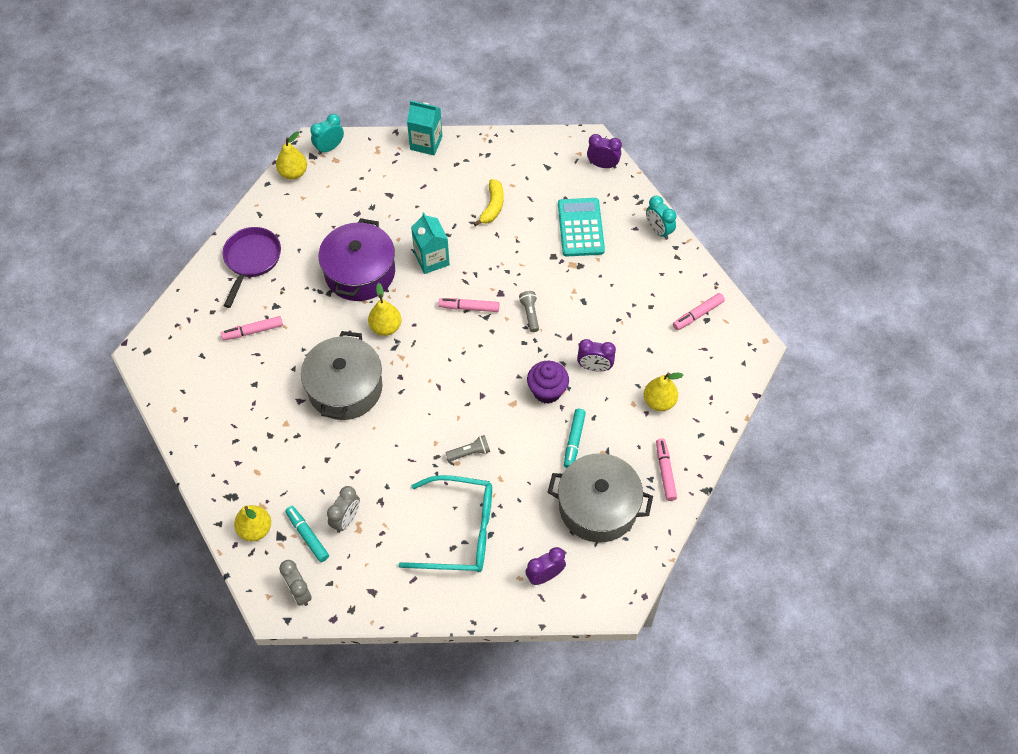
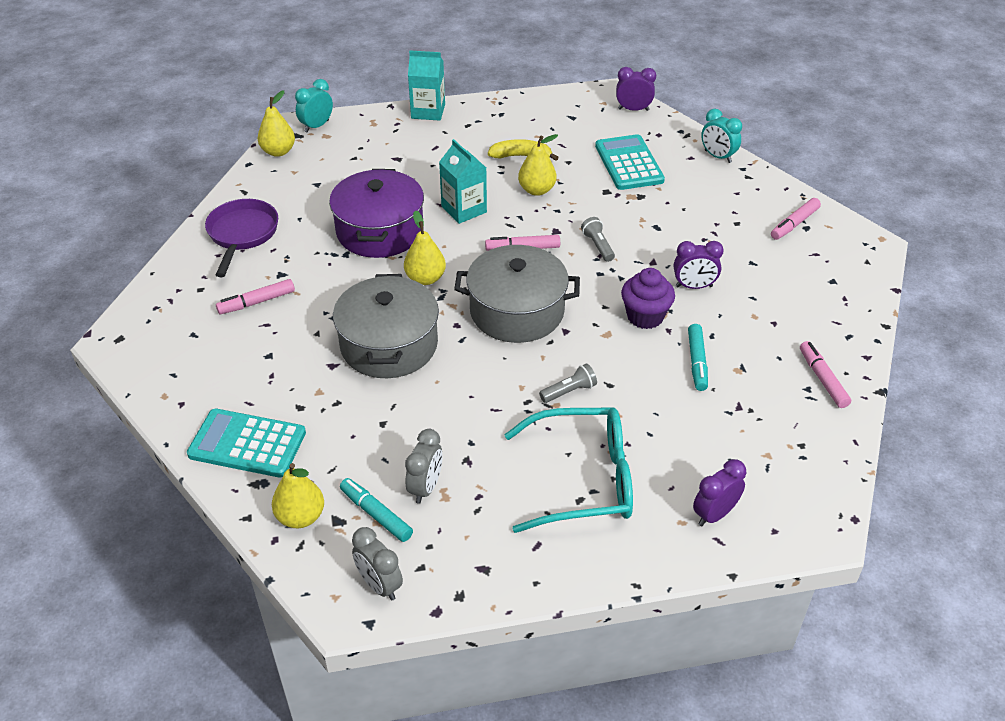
camera: 10 degrees left, 15 degrees down
yellow banana [474,179,504,226] -> yellow banana turned 90 degrees counterclockwise [488,139,559,161]
grey pot [547,453,653,542] -> grey pot moved to [454,245,580,343]
yellow pear [644,372,683,411] -> yellow pear moved to [518,134,558,196]
none -> turquoise calculator [187,409,306,478]

